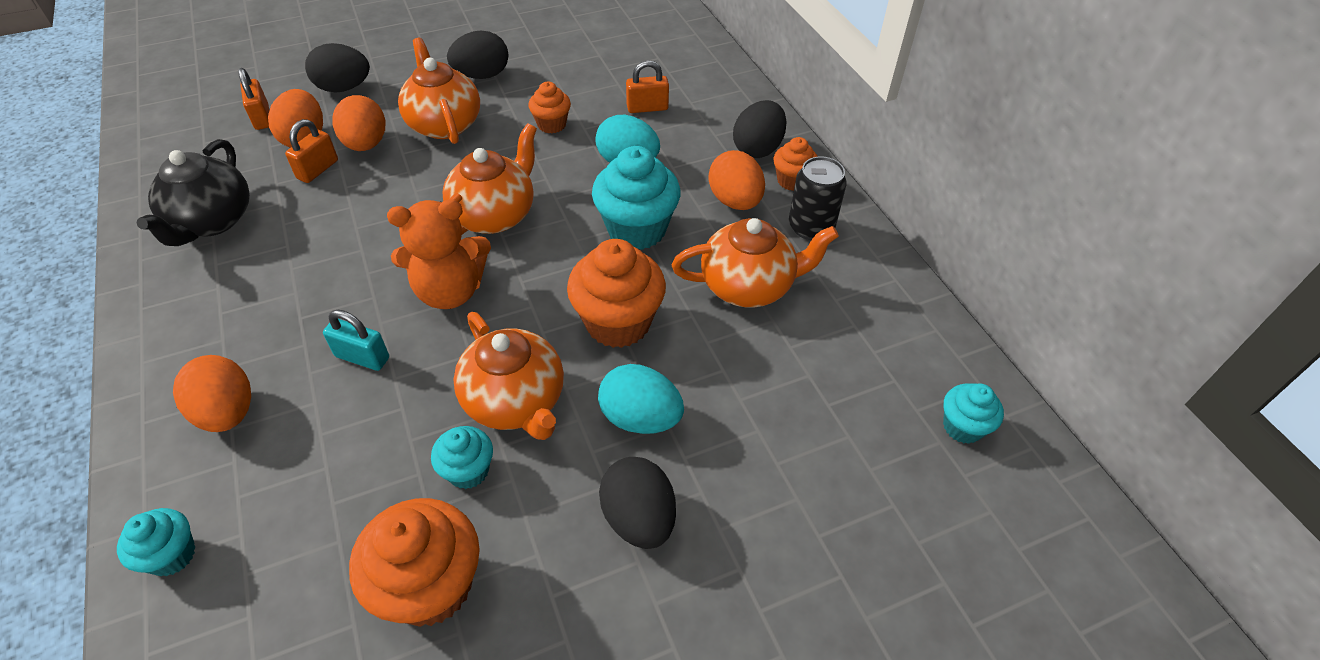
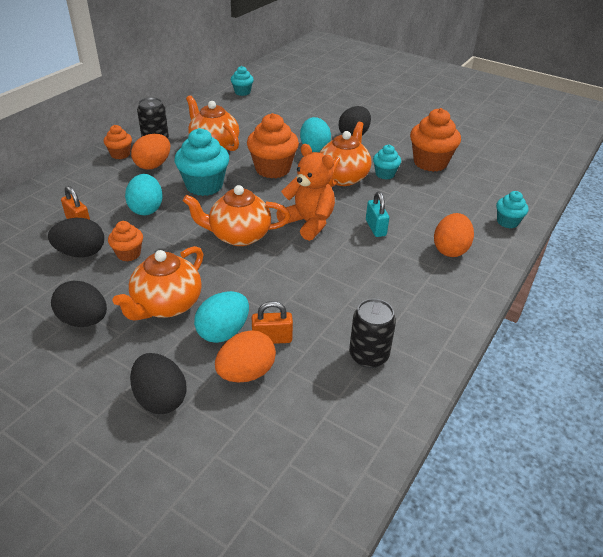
camera: 125 degrees left, 10 degrees down
black teapot [137,139,250,246] -> black can [349,299,396,368]
orange padlock [238,68,269,130] -> none
orange egg [332,95,385,151] -> turquoise egg [194,291,249,343]
black egg [733,100,787,158] -> black egg moved to [48,218,104,257]

